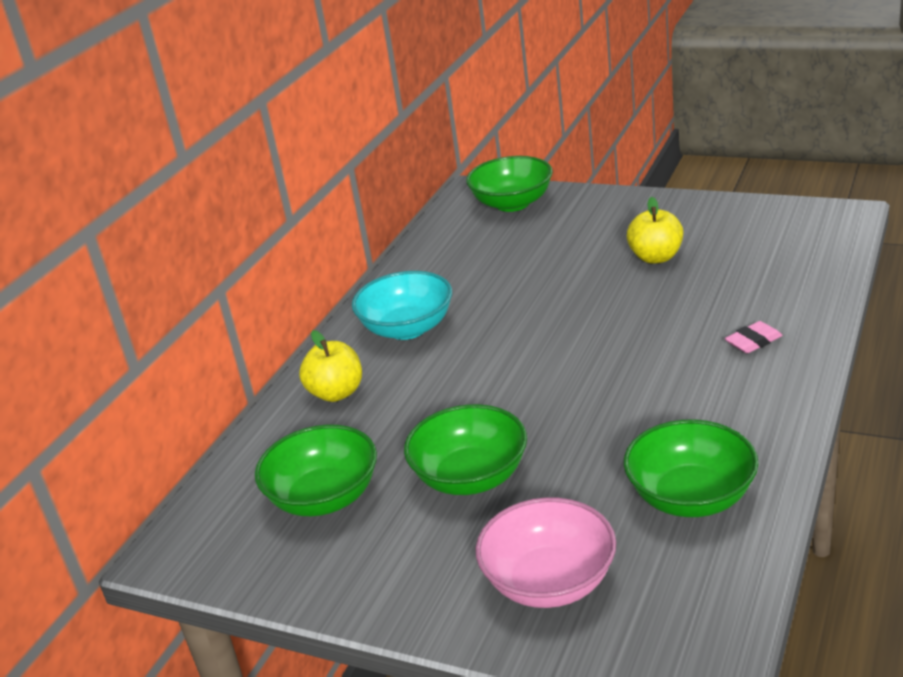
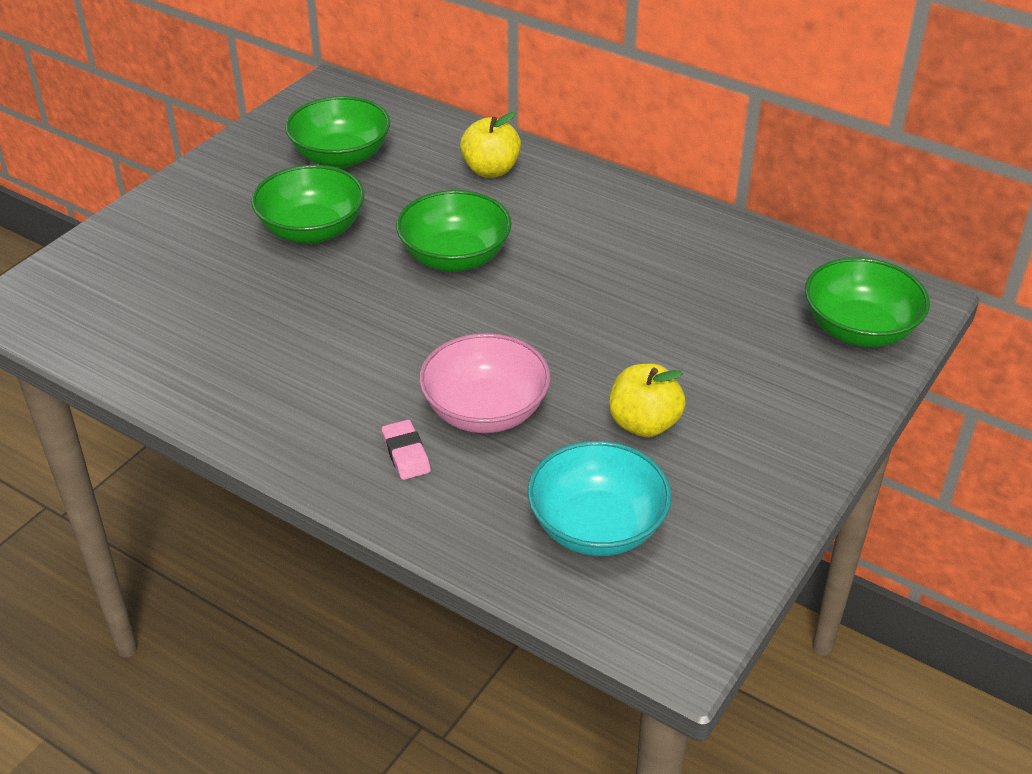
camera: 95 degrees right, 10 degrees up
turquoise bowl [352,271,452,340] -> turquoise bowl moved to [528,441,672,556]
pink bowl [475,497,616,608] -> pink bowl moved to [419,333,551,433]
green bowl [624,419,759,517] -> green bowl moved to [396,190,512,272]

